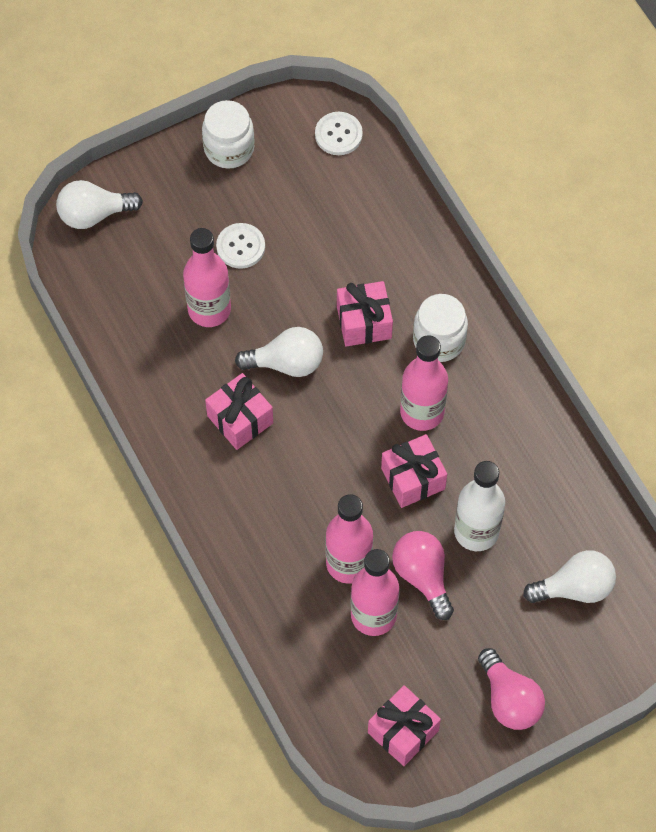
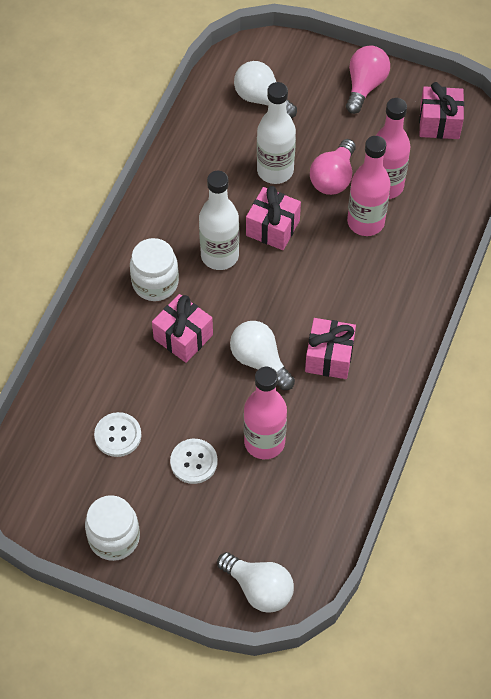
camera: 130 degrees left, 5 degrees down
white button [315,112,363,155] -> white button moved to [94,412,141,457]
pink bottle [400,335,448,431] -> white bottle [199,171,239,270]

